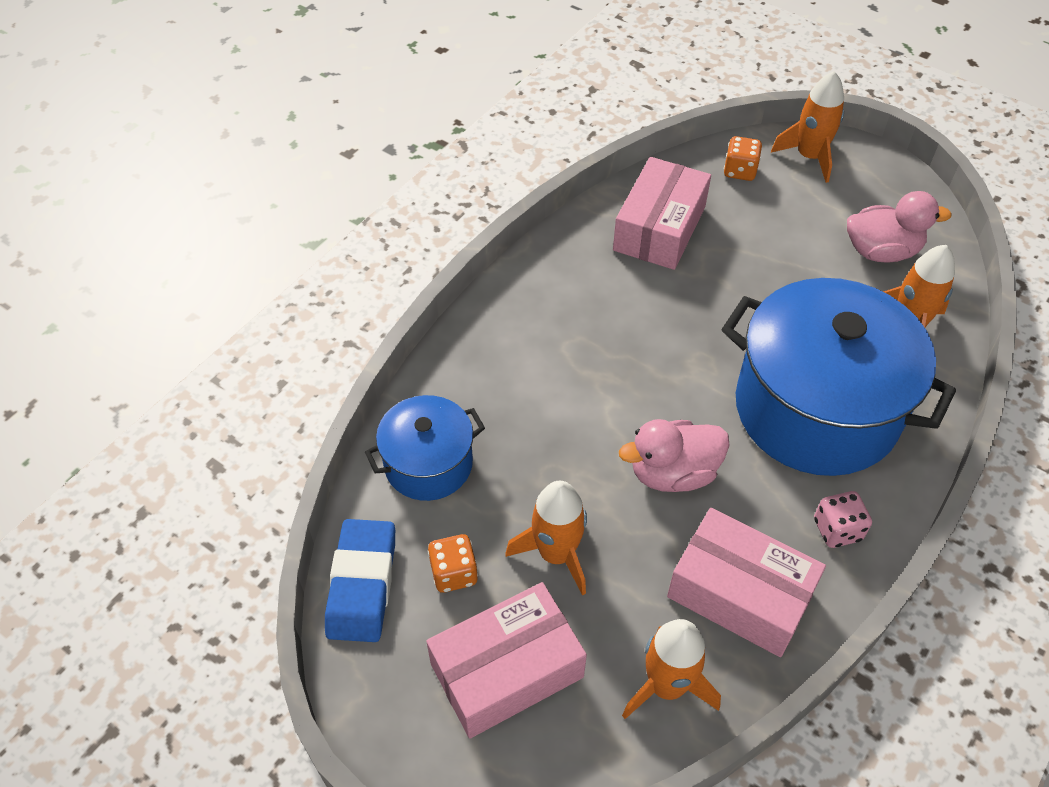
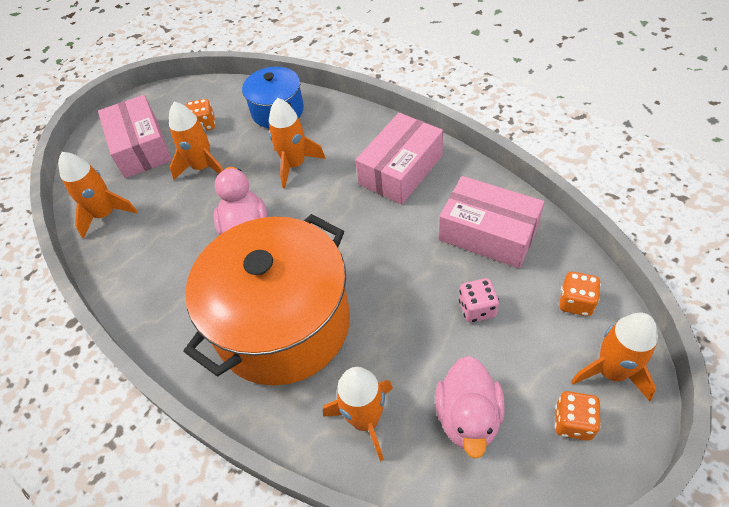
camera: 100 degrees right, 0 degrees up
blue eraser [325,519,395,642] -> none
pink box [667,508,826,657] -> pink box moved to [355,113,443,205]
blue pot [722,278,956,476] -> orange pot [184,214,350,385]
pink dice [814,491,872,548] -> pink dice moved to [459,278,499,323]
none -> orange rocket [268,98,326,188]
none -> orange dice [555,391,601,441]

